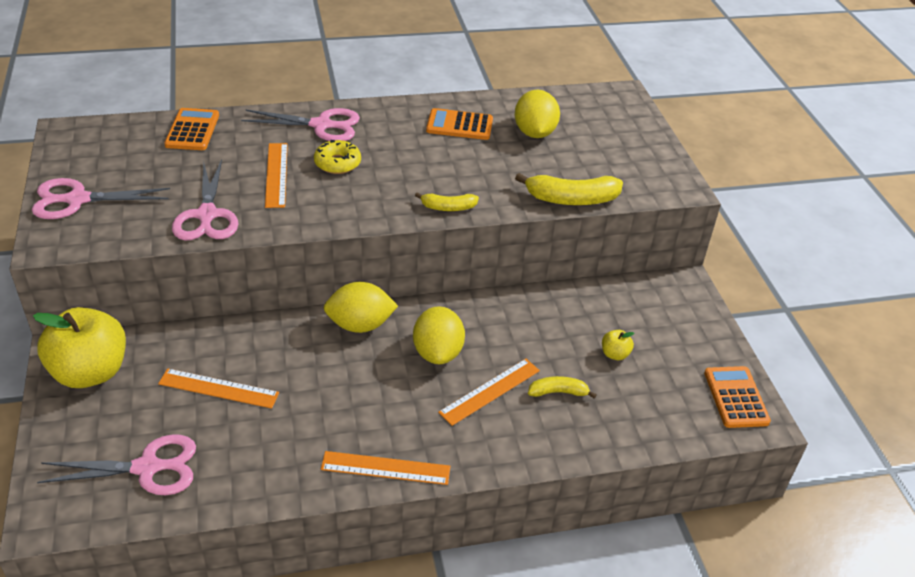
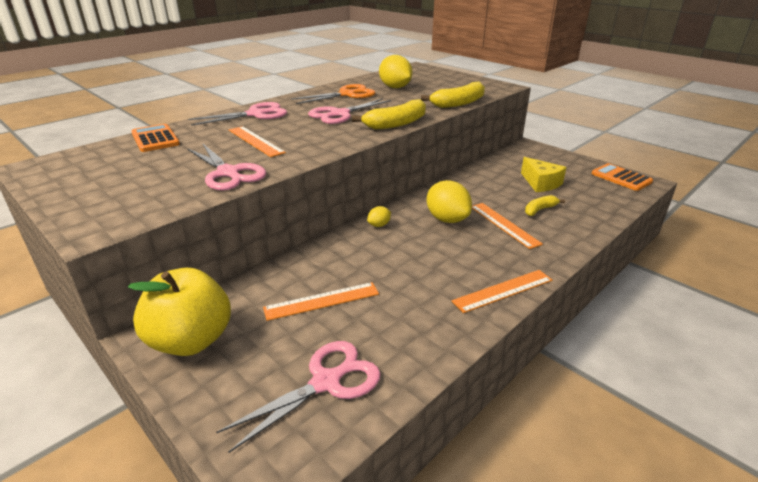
camera: 30 degrees left, 10 degrees down
pink scissors [32,178,170,219] -> pink scissors moved to [308,98,391,124]
yellow donut [314,140,361,174] -> none
yellow lemon [324,282,398,333] -> yellow lemon [367,206,391,227], size x0.49
yellow banana [415,192,479,211] -> yellow banana [352,99,426,130], size x1.73
orange calculator [426,108,493,140] -> orange scissors [291,84,375,104]
orange ruler [438,359,540,426] -> orange ruler turned 45 degrees counterclockwise [472,203,543,249]
yellow apple [602,330,634,360] -> yellow cheese [521,157,567,192]

